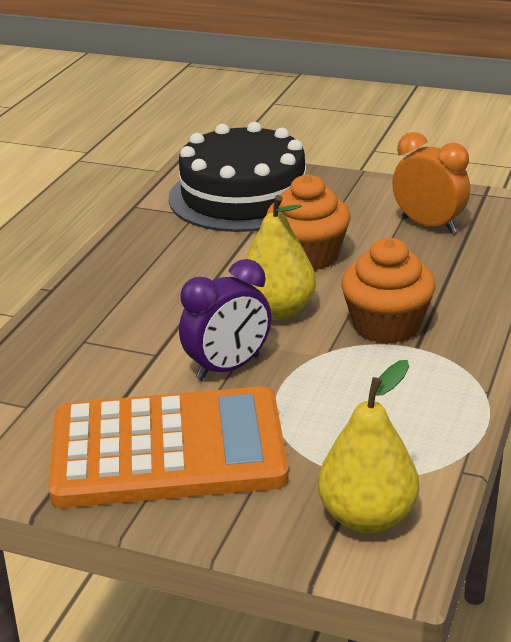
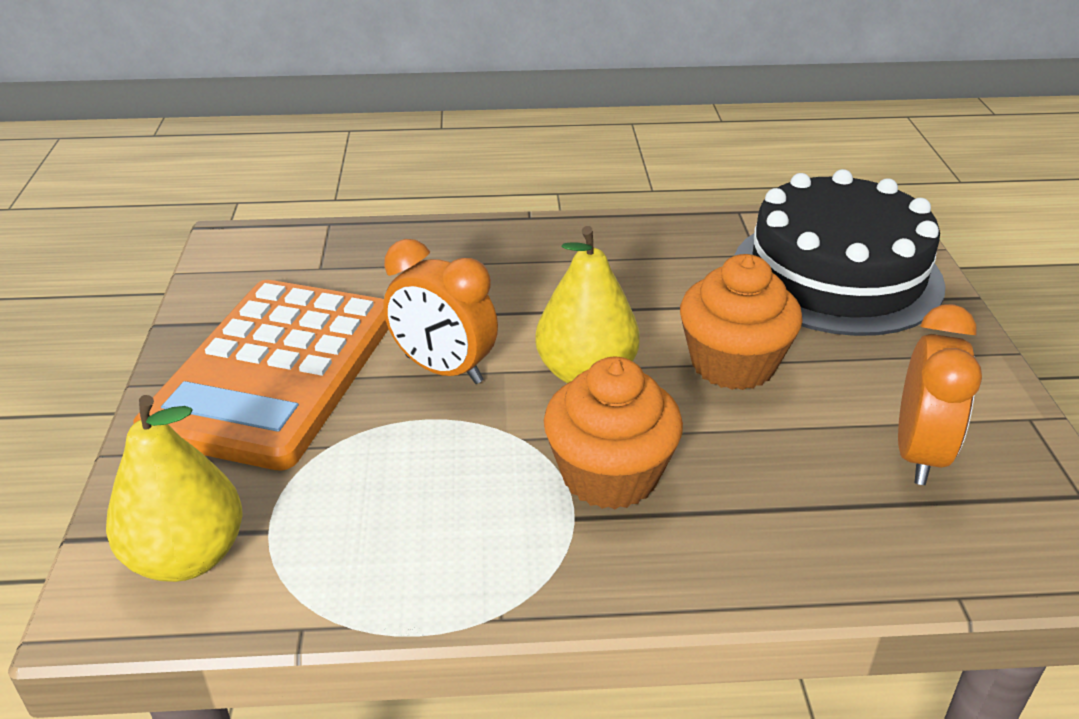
camera: 65 degrees right, 5 degrees up
orange calculator [48,386,289,508] -> orange calculator turned 45 degrees clockwise [134,280,388,471]
purple clock [179,259,271,381] -> orange clock [383,239,498,384]

